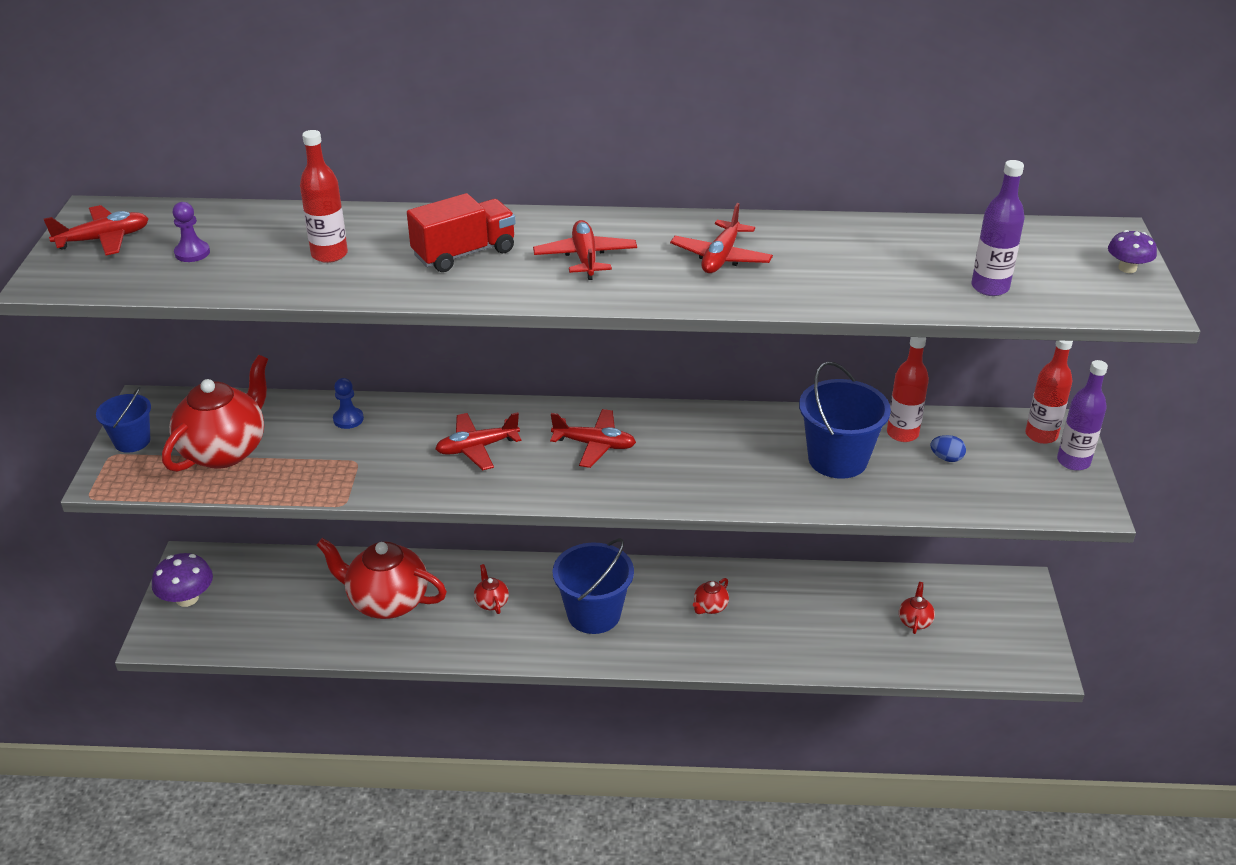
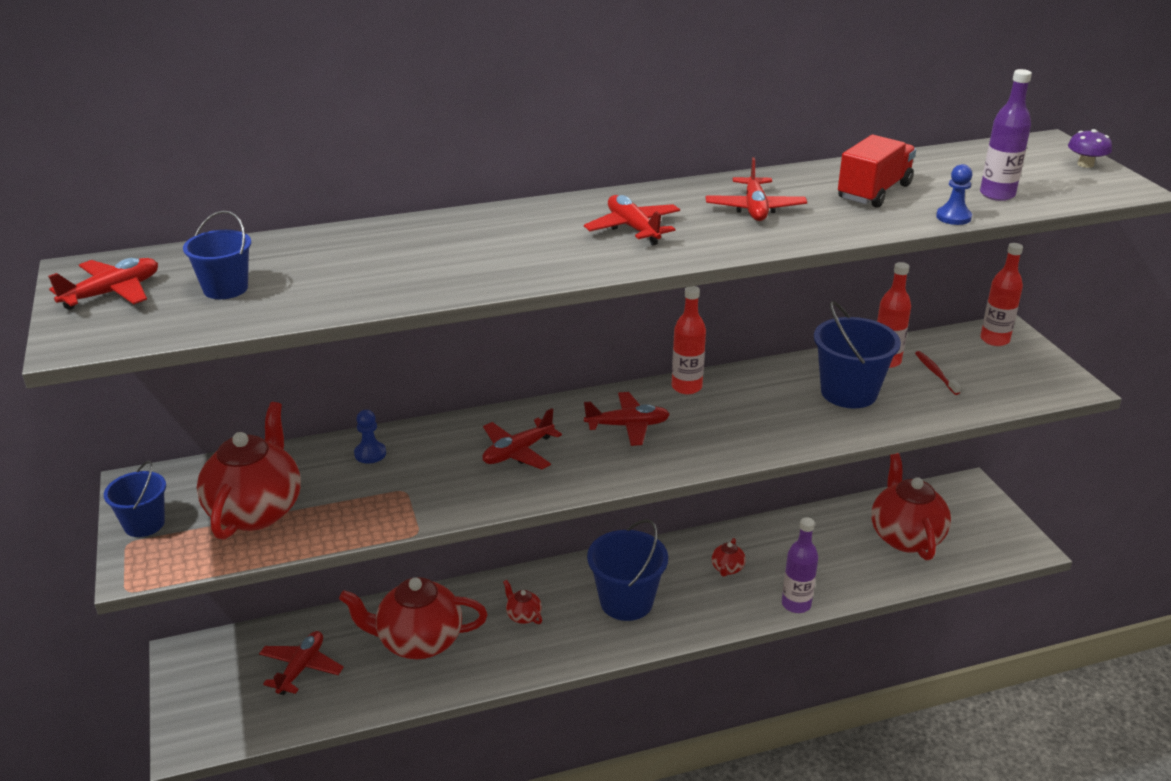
camera: 20 degrees left, 5 degrees down
purple mushroom [152,553,213,607] -> none
purple pawn [173,202,210,262] -> blue bucket [183,210,251,299]
red bottle [300,130,348,263] -> red bottle moved to [672,286,706,394]
red truck [407,193,516,272] -> red truck moved to [838,135,916,208]
red teapot [899,582,935,634] -> red teapot [871,453,951,560], size x2.33
blue egg [930,435,966,462] -> red toothbrush [915,351,961,395]
purple bottle [1057,360,1108,471] -> purple bottle moved to [782,517,818,613]
none -> red plane [259,631,344,695]
none -> blue pawn [936,164,972,225]

